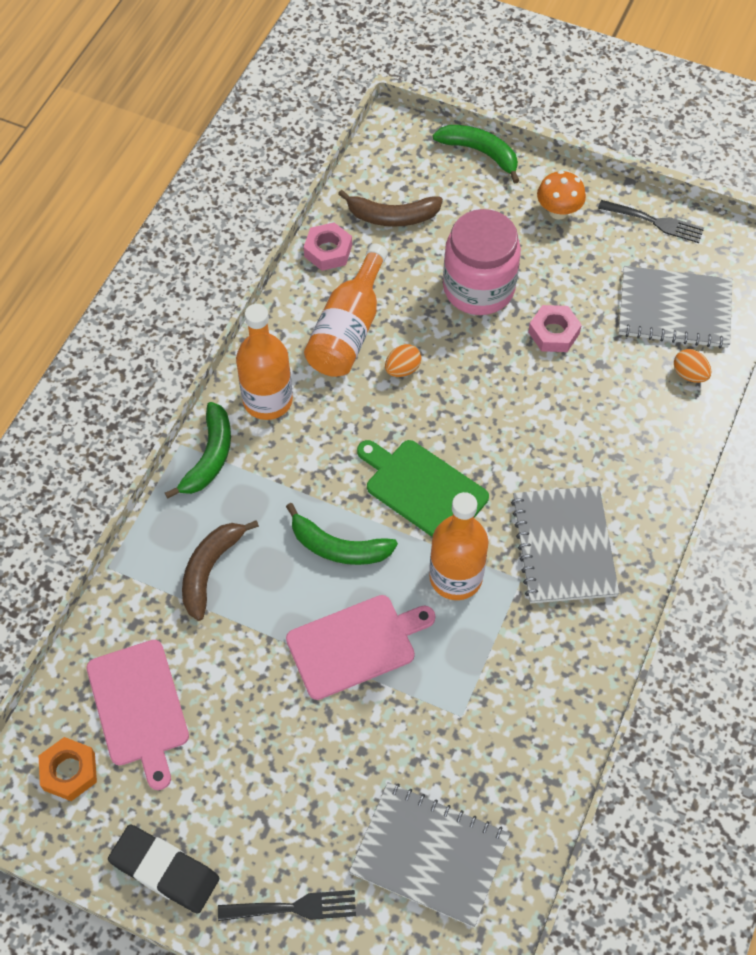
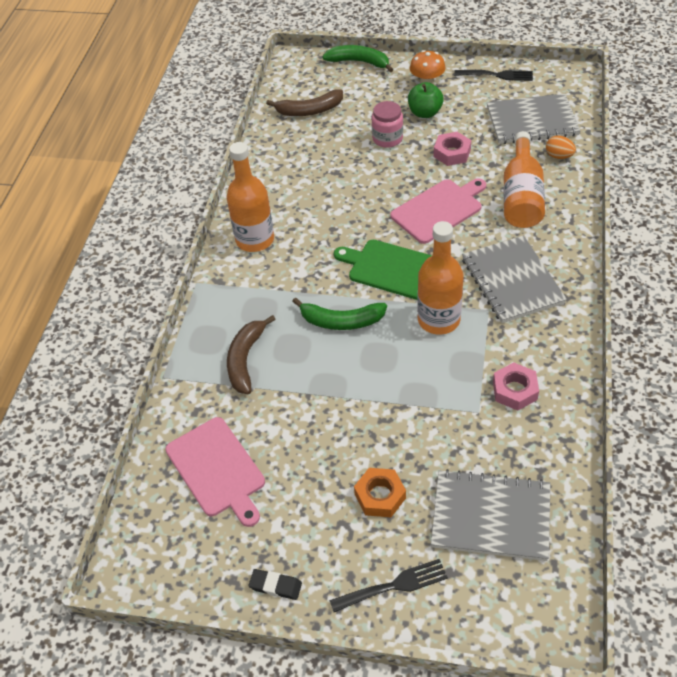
camera: 10 degrees left, 10 degrees down
orange nut [39,737,97,801] -> orange nut moved to [354,468,406,517]
black eraser [108,824,219,914] -> black eraser [249,569,302,600], size x0.54
green banana [165,402,231,499] -> none
pink cutting board [286,595,435,700] -> pink cutting board moved to [390,178,486,244]
pink nut [304,222,352,271] -> pink nut moved to [493,362,539,411]
orange bottle [304,244,388,377] -> orange bottle moved to [504,131,545,228]
orange egg [385,344,421,377] -> none
pink jar [443,209,521,315] -> pink jar [372,101,403,148], size x0.57
none -> green apple [408,82,444,118]

